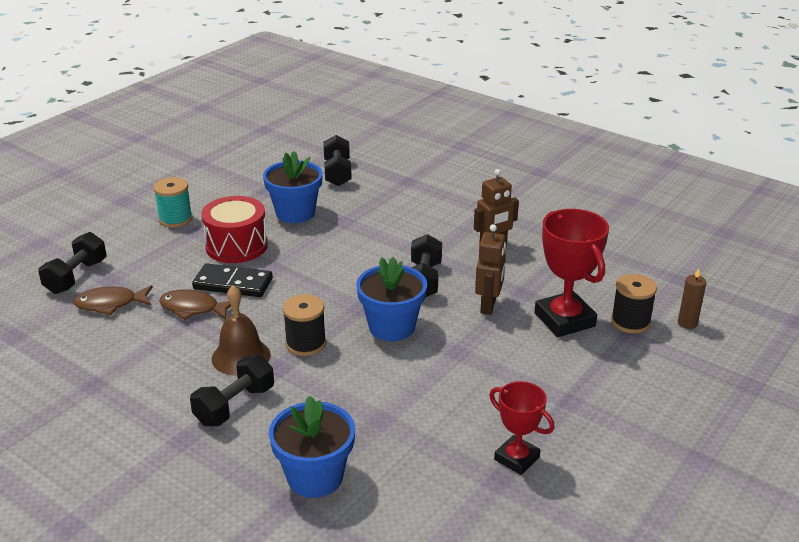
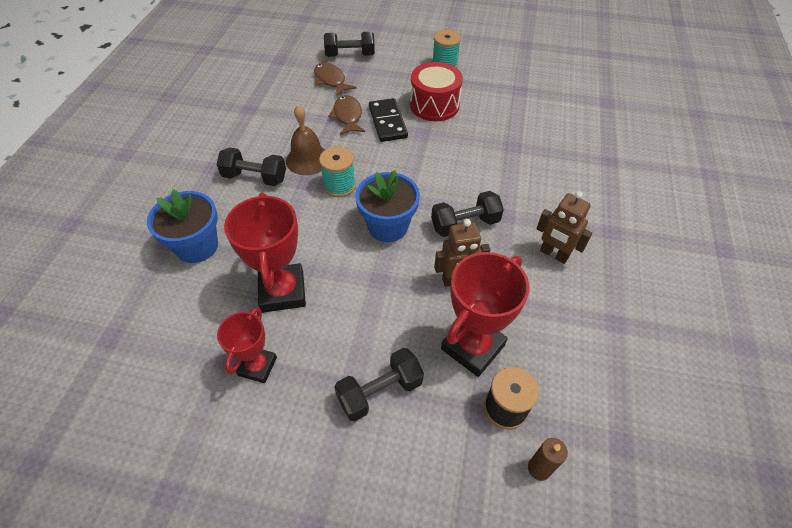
camera: 65 degrees right, 20 degrees up
blue flower pot [263,151,323,223] -> none
black spool [283,294,326,356] -> turquoise spool [319,147,356,197]
black dumbbell [323,135,352,186] -> black dumbbell moved to [334,348,424,421]
none -> red trophy [224,193,306,313]

